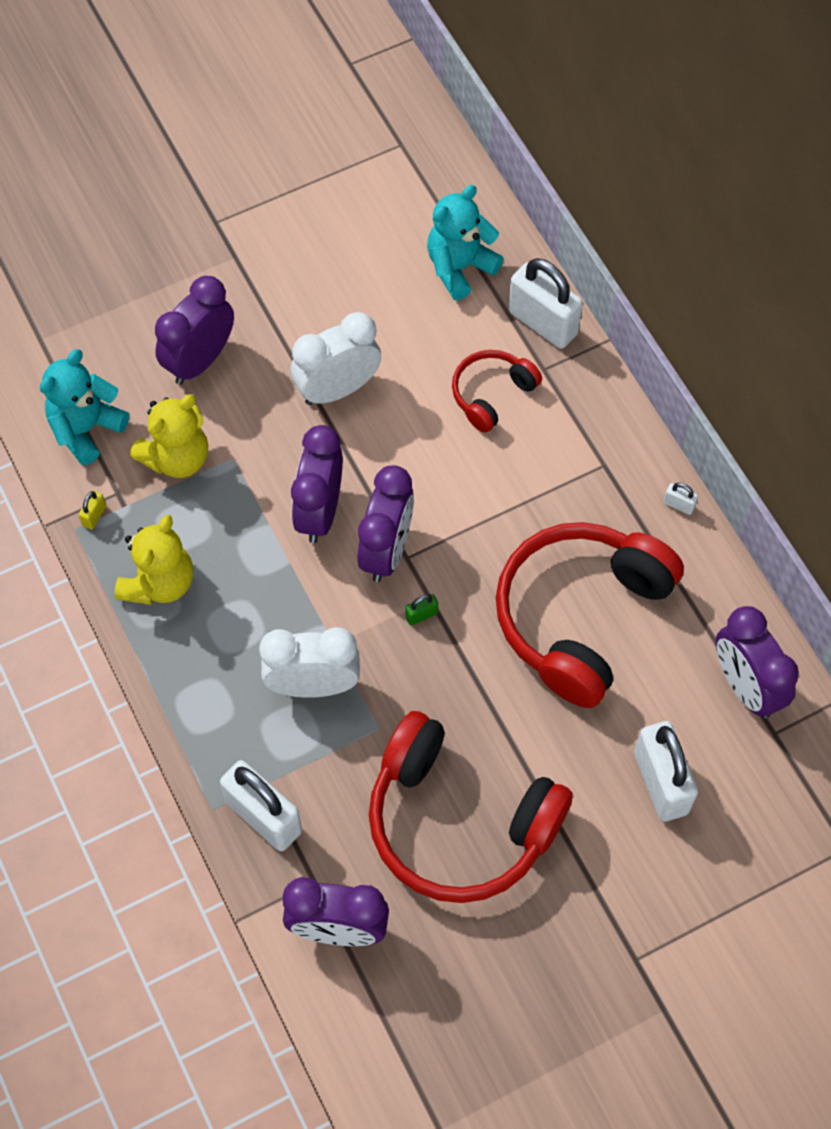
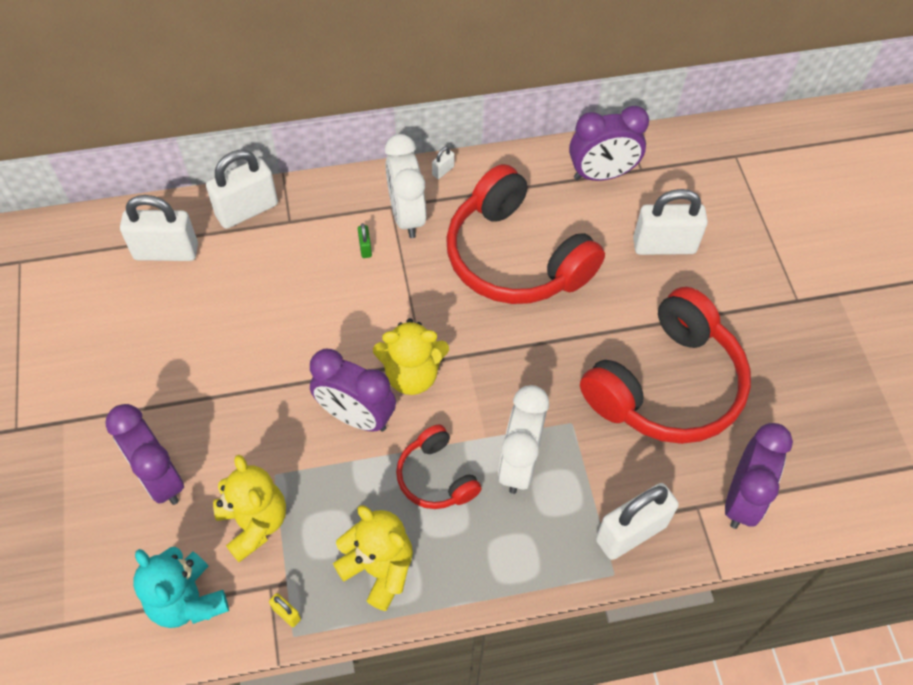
camera: 75 degrees left, 5 degrees down
white clock [291,312,381,405] -> white clock moved to [385,134,426,238]
purple clock [358,465,414,582] -> yellow teddy bear [373,318,449,395]
green padlock [405,594,438,626] -> green padlock moved to [358,223,372,258]
turquoise teddy bear [427,185,504,300] -> white padlock [120,195,198,261]
red headphones [452,350,542,433] -> red headphones moved to [396,424,482,509]

